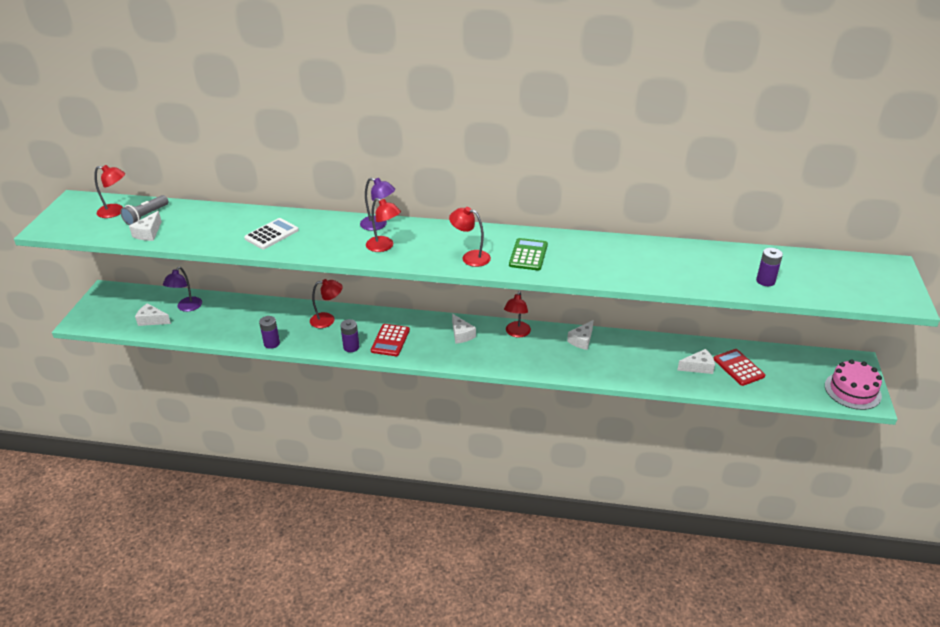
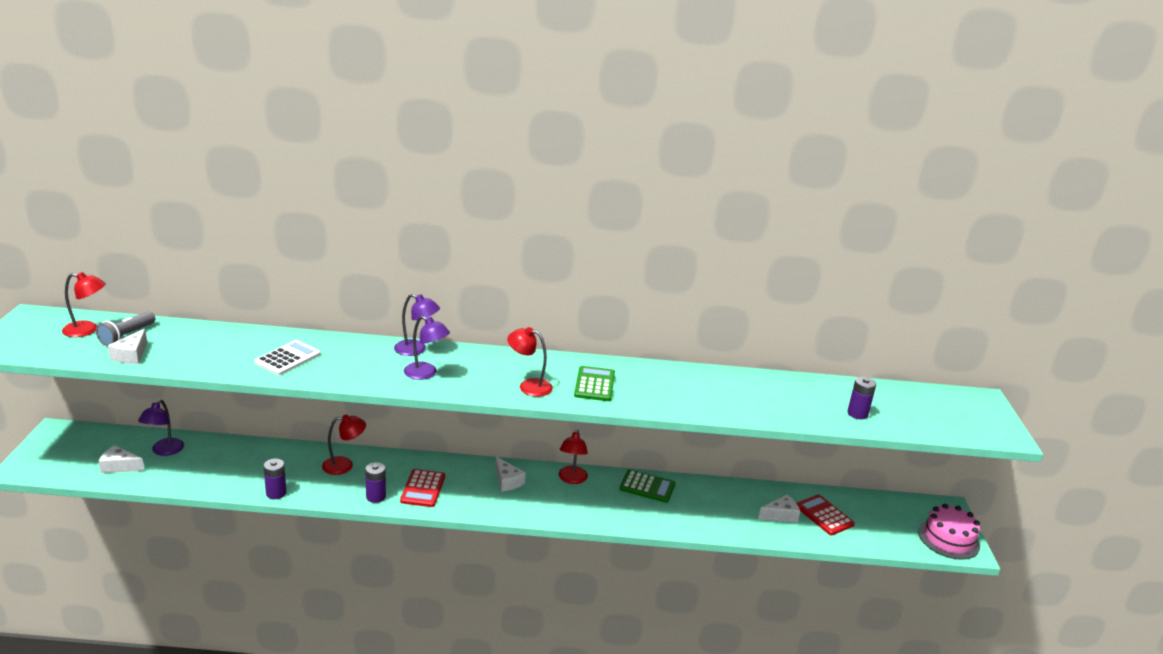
camera: 10 degrees left, 10 degrees down
red lamp [366,198,401,252] -> purple lamp [404,316,450,380]
white cheese [567,320,594,350] -> green calculator [620,469,676,503]

